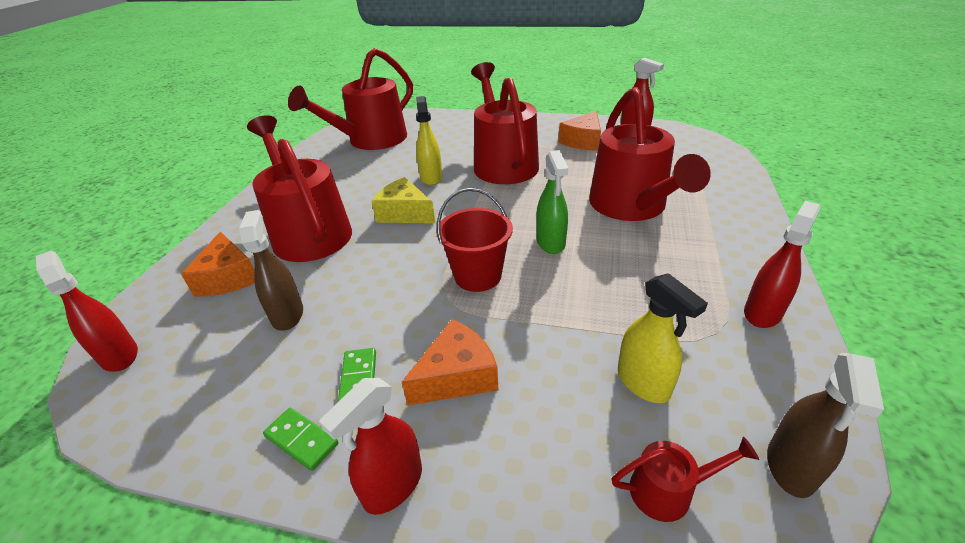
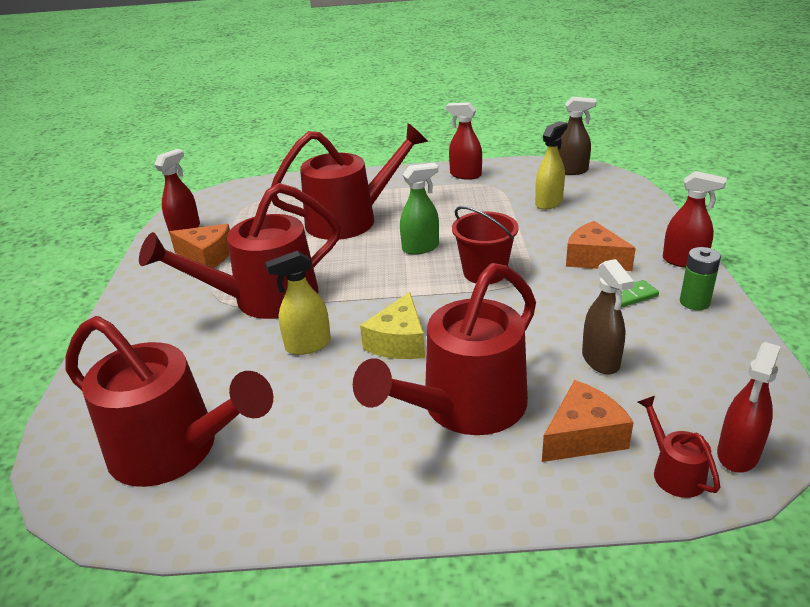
camera: 105 degrees left, 5 degrees down
brown spray bottle [239,210,303,331] -> brown spray bottle turned 75 degrees counterclockwise [582,259,634,374]
green domino [263,408,339,471] -> green battery [680,247,721,310]
red watering can [612,437,759,522] -> red watering can moved to [638,396,720,498]

